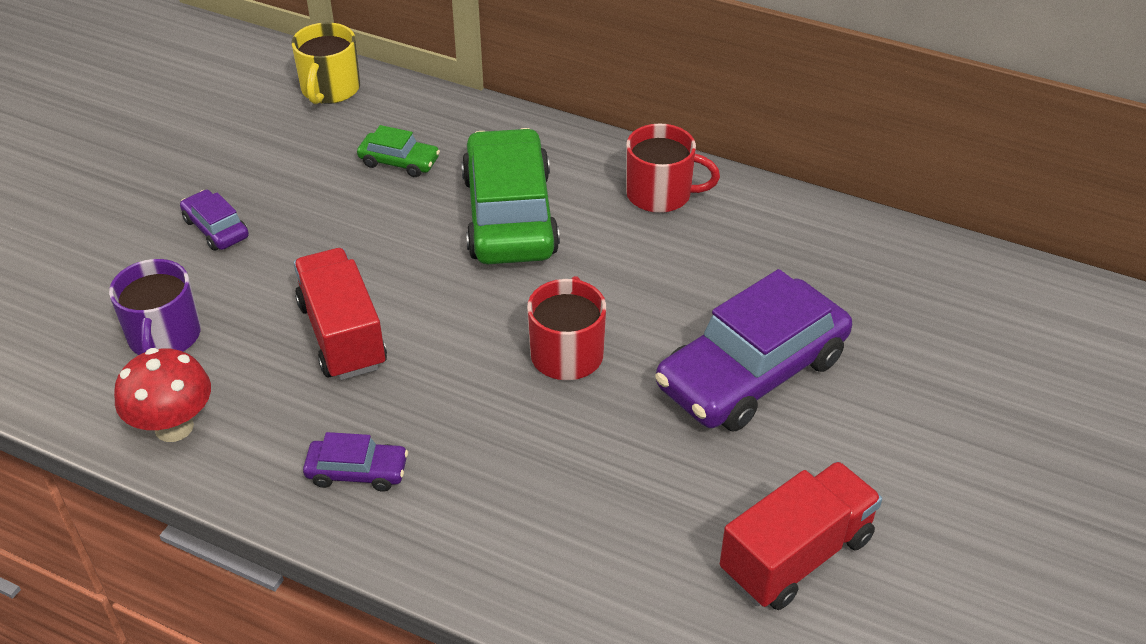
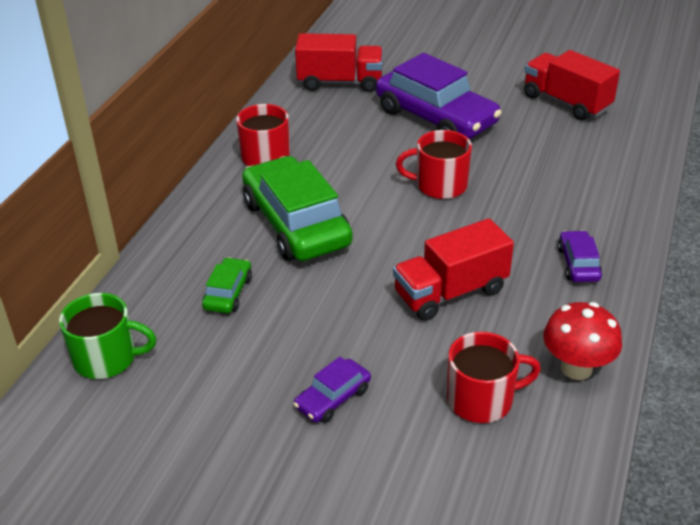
camera: 95 degrees left, 5 degrees down
purple mug [109,259,201,355] -> red mug [447,332,541,423]
yellow mug [292,22,360,104] -> green mug [59,293,156,379]
green car [461,128,560,264] -> green car turned 75 degrees clockwise [242,156,353,261]
none -> red truck [295,33,383,92]

